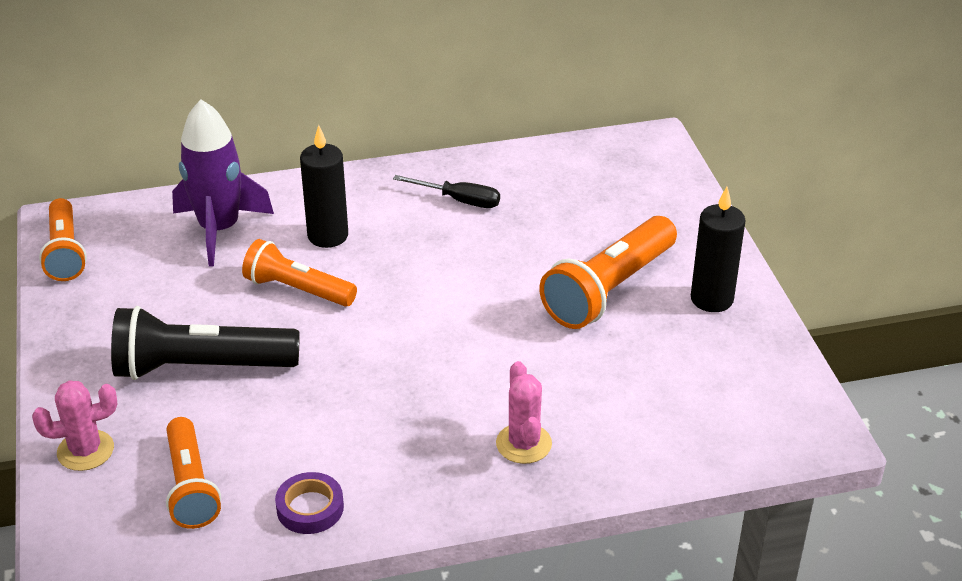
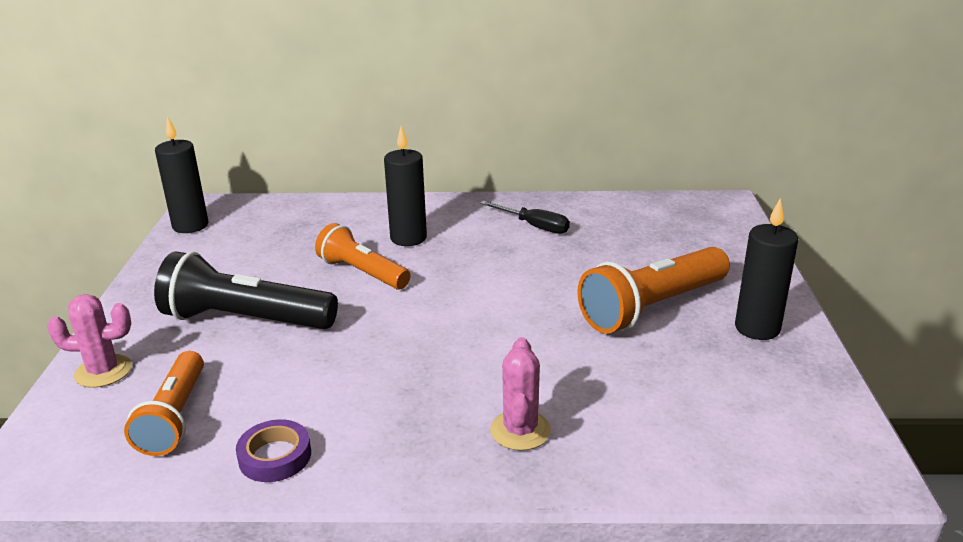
camera: 15 degrees right, 10 degrees down
orange flashlight [39,198,87,281] -> black candle [155,116,209,233]
purple rocket [172,100,274,267] -> none

